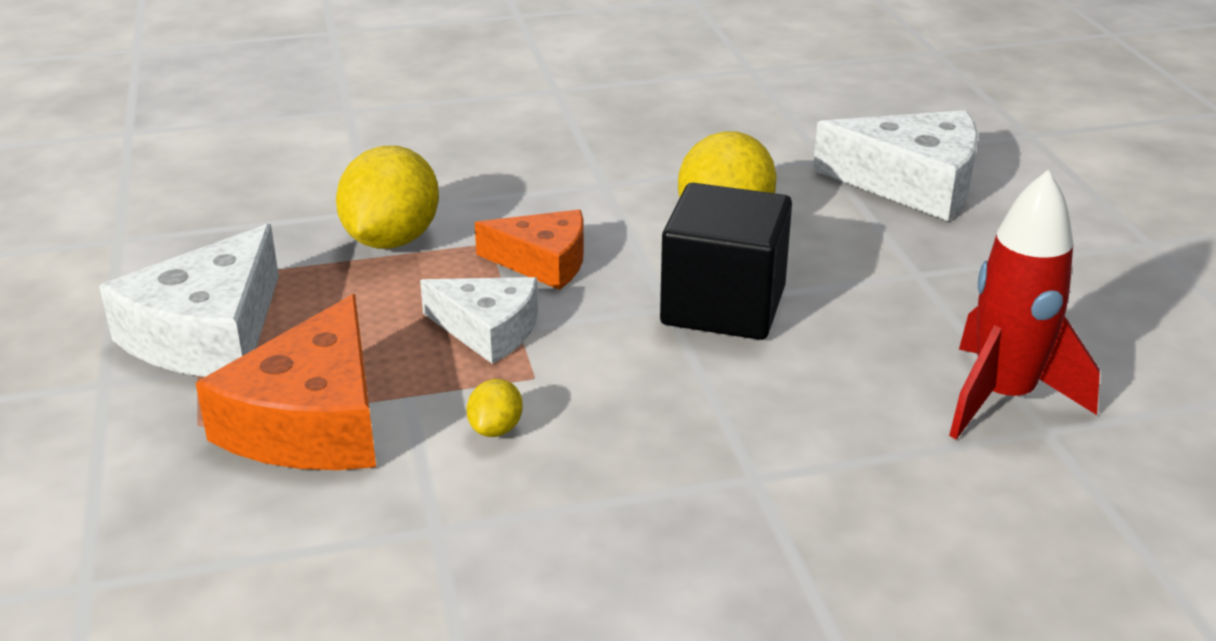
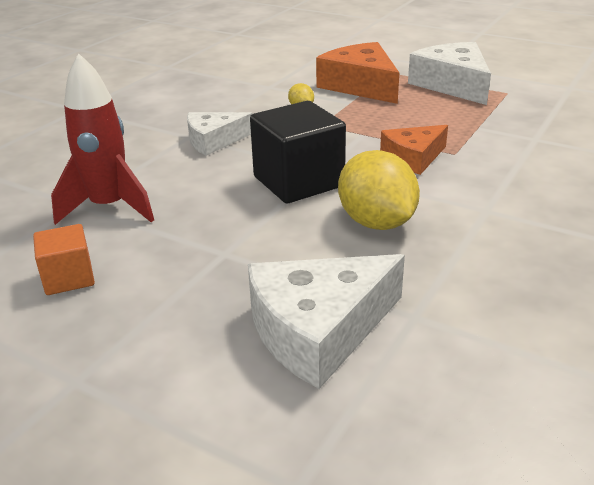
camera: 135 degrees right, 0 degrees up
yellow lemon [336,146,439,249] -> none
white cheese [420,277,538,364] -> white cheese moved to [187,112,252,156]
none -> orange cube [33,224,95,295]

